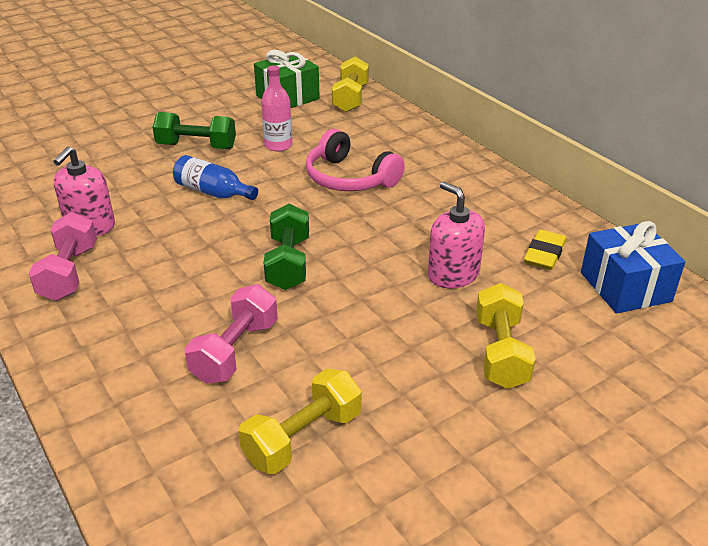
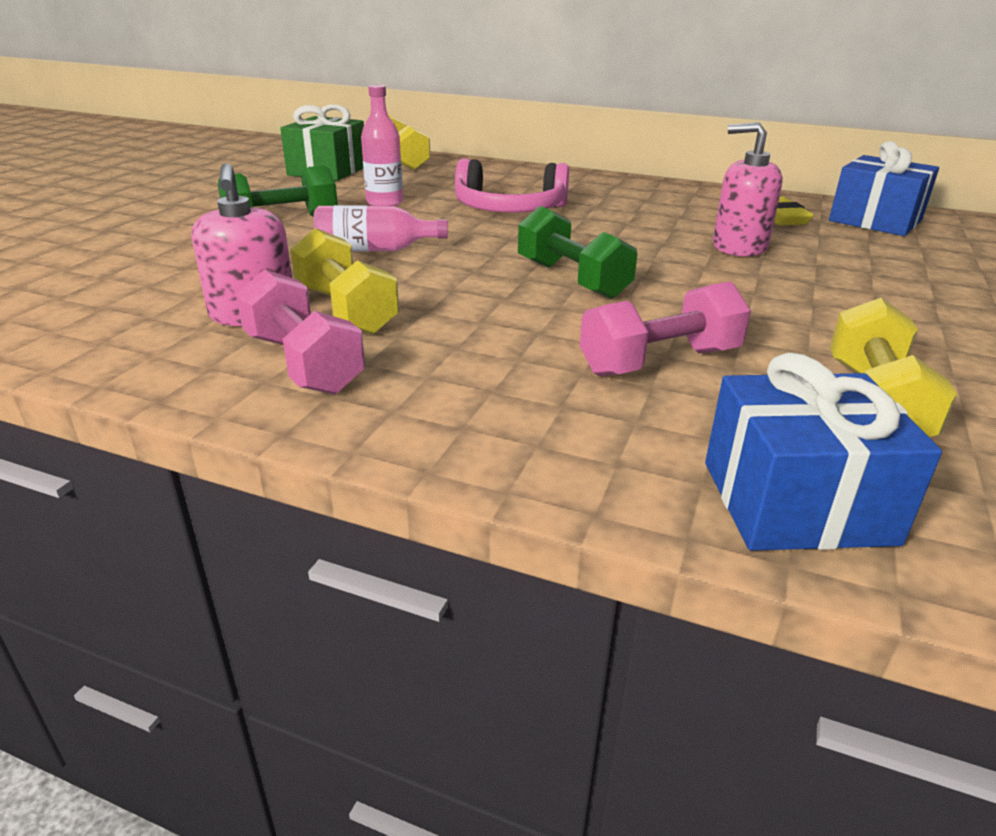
camera: 35 degrees left, 5 degrees down
blue bottle [173,155,258,200] -> pink bottle [313,205,448,252]
pink dumbbell [185,284,278,384] -> pink dumbbell turned 75 degrees clockwise [580,281,751,376]
yellow dumbbell [476,283,536,389] -> yellow dumbbell moved to [290,228,399,335]
none -> blue gift [705,353,942,551]

